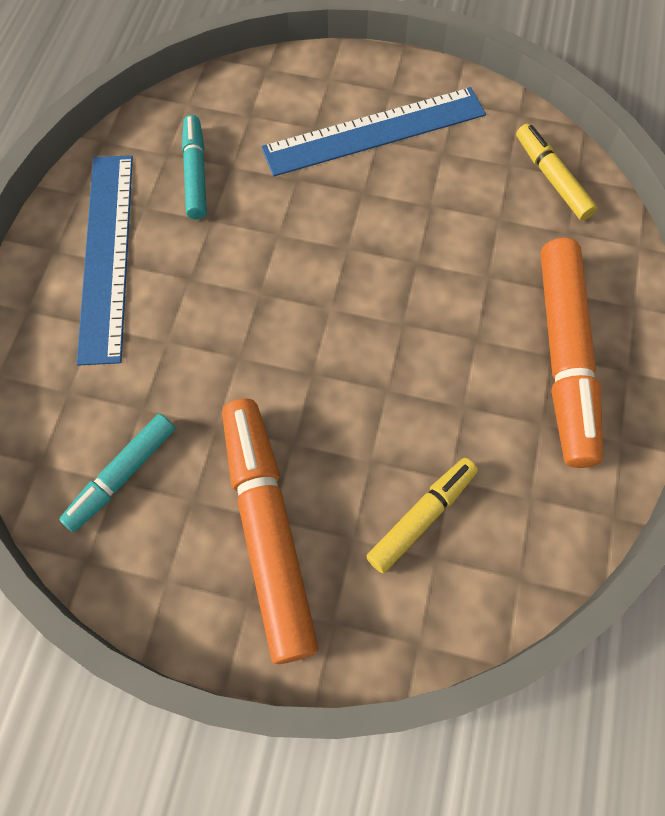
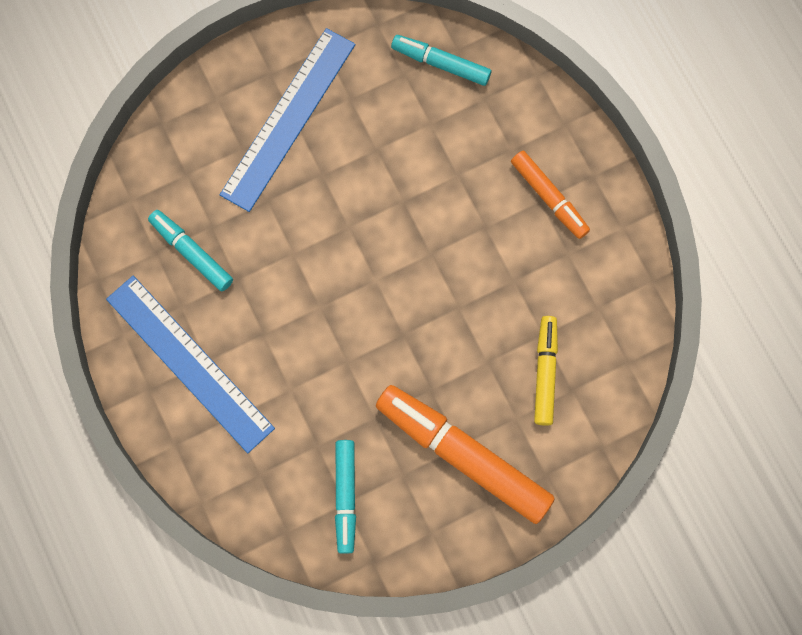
camera: 40 degrees left, 10 degrees up
yellow marker [516,124,597,220] -> turquoise marker [391,35,491,86]
orange marker [541,238,603,468] -> orange marker [511,151,590,239], size x0.56

